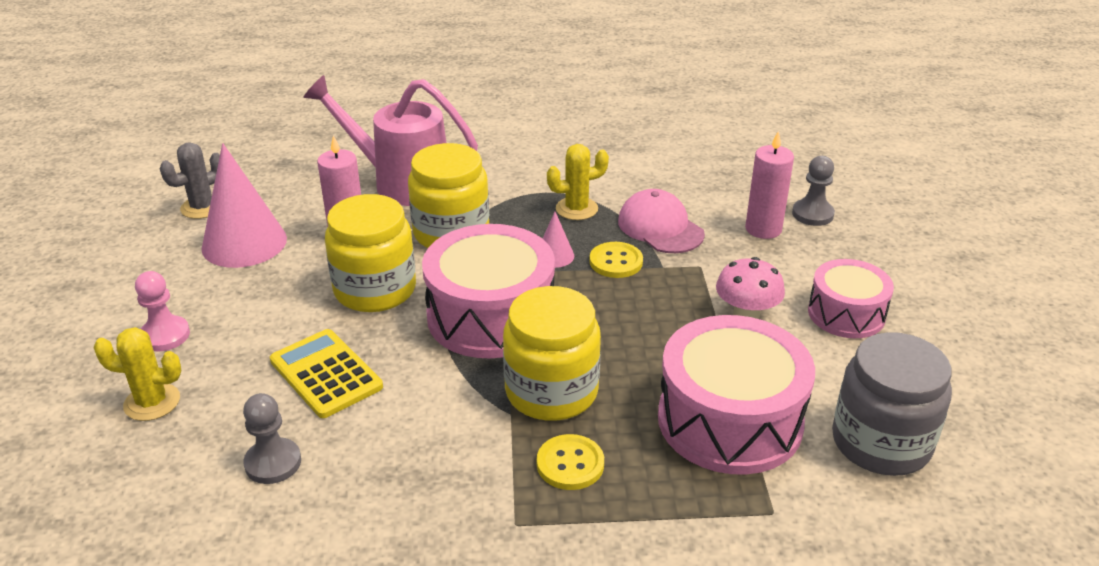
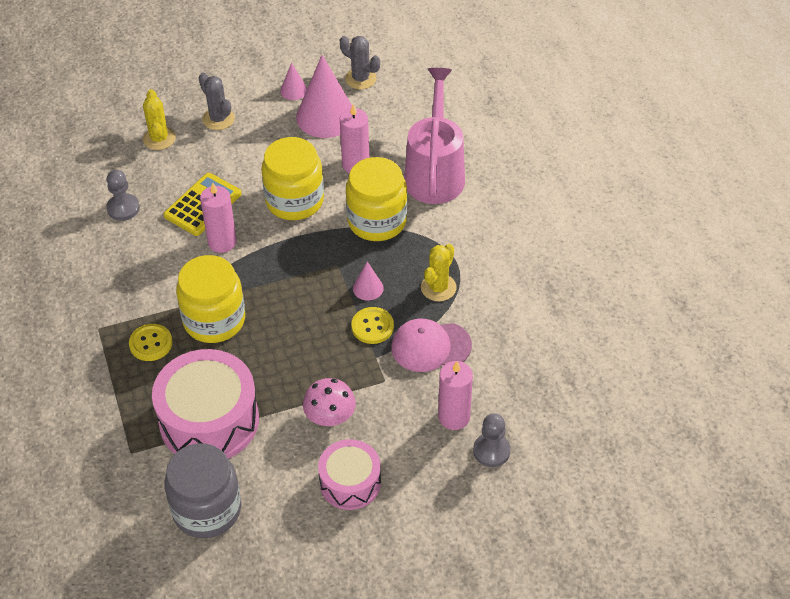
camera: 75 degrees right, 15 degrees up
pink pawn [135,271,190,351] -> grey cactus [198,72,235,130]
pink drum [422,224,555,358] -> none
yellow cactus [547,144,609,220] -> yellow cactus turned 60 degrees clockwise [421,244,457,301]
pink cap [618,189,705,253] -> pink cap turned 135 degrees counterclockwise [391,319,472,372]
none -> pink candle [200,183,237,253]
none -> pink cone [280,63,307,100]

